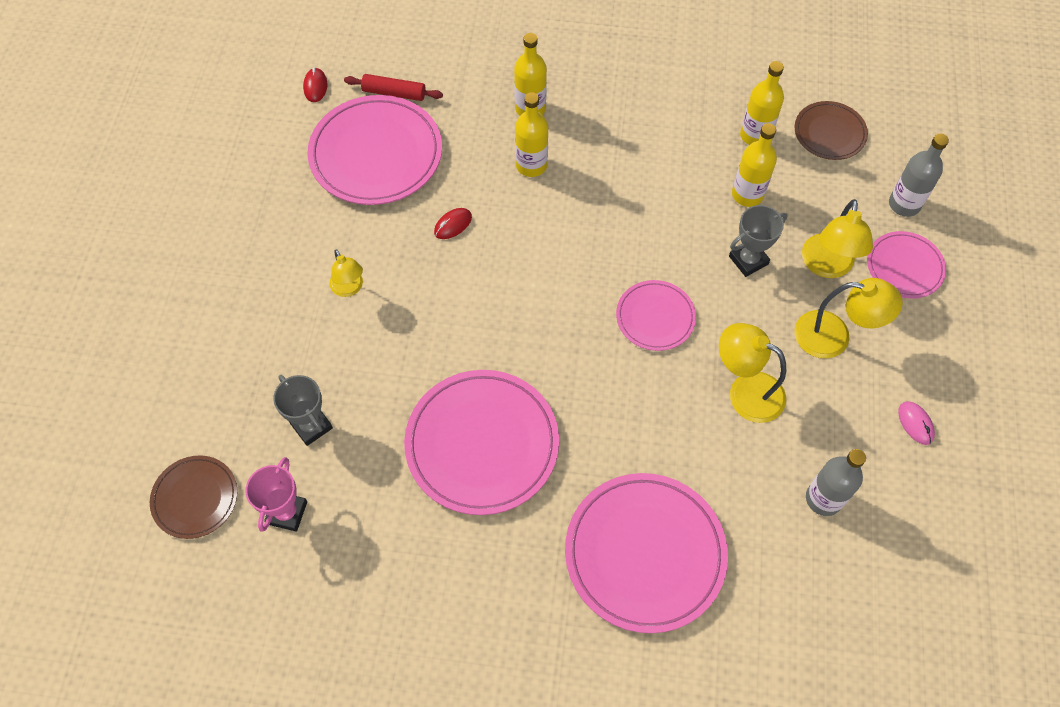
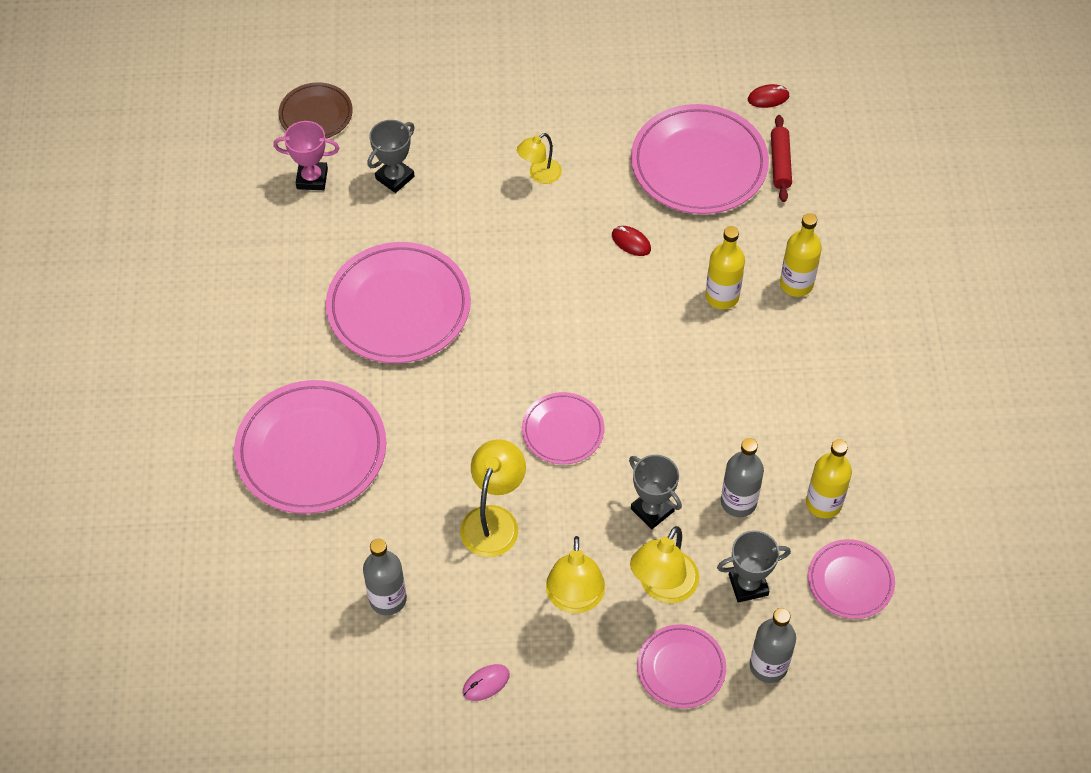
camera: 80 degrees right, 5 degrees down
yellow bottle [732,123,777,207] -> grey bottle [721,438,764,517]
brown plate [795,101,868,160] -> pink plate [808,539,895,619]
yellow lamp [802,199,873,278] -> yellow lamp turned 60 degrees counterclockwise [630,526,699,604]
none -> grey trophy [717,530,791,603]

